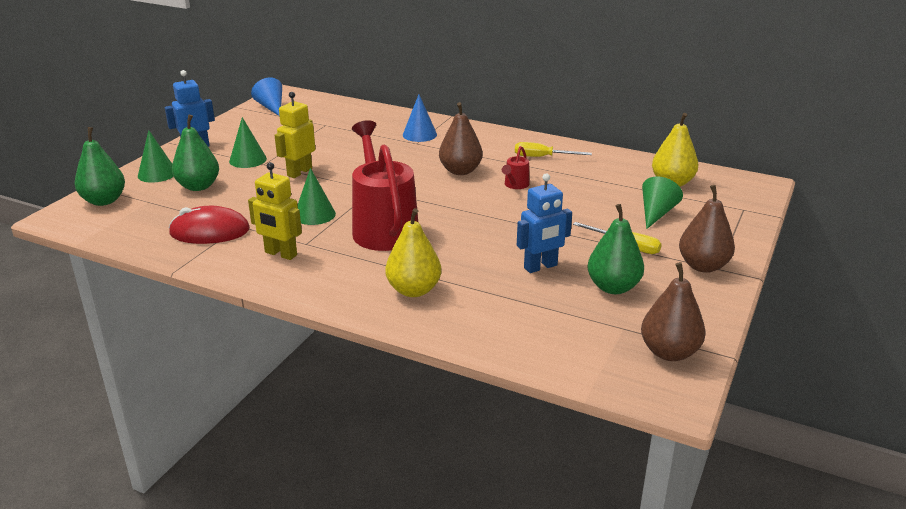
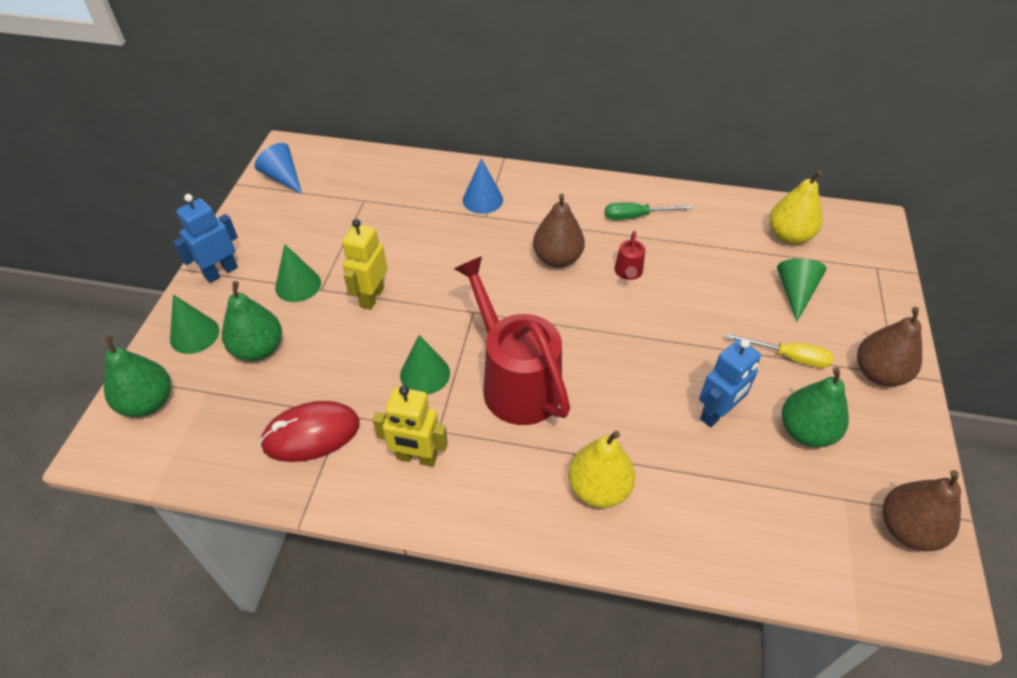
camera: 15 degrees left, 20 degrees up
yellow screwdriver [515,142,592,157] -> green screwdriver [605,203,692,220]

